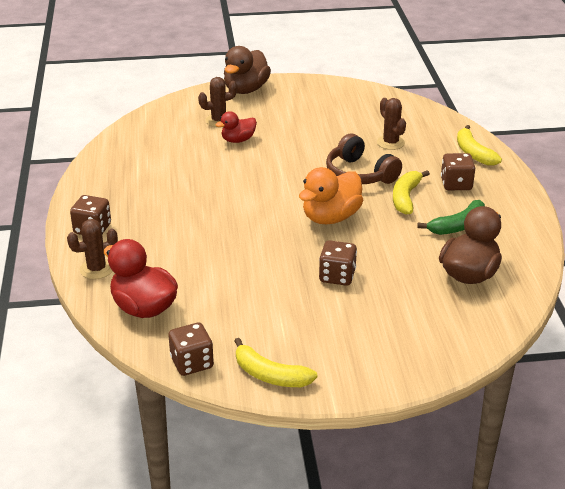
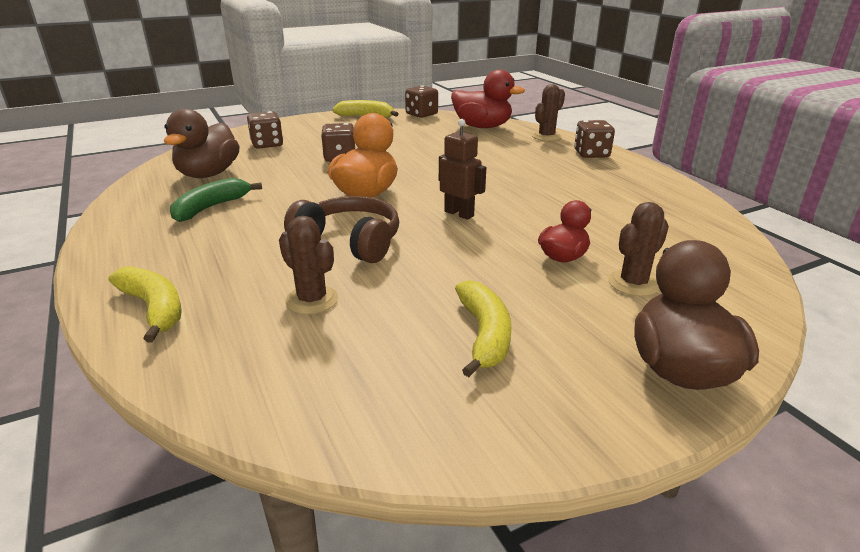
camera: 160 degrees right, 5 degrees down
yellow banana [393,170,430,215] -> yellow banana moved to [455,280,511,377]
brown dice [441,153,475,190] -> brown dice moved to [247,111,283,149]
none -> brown robot [439,119,486,220]

